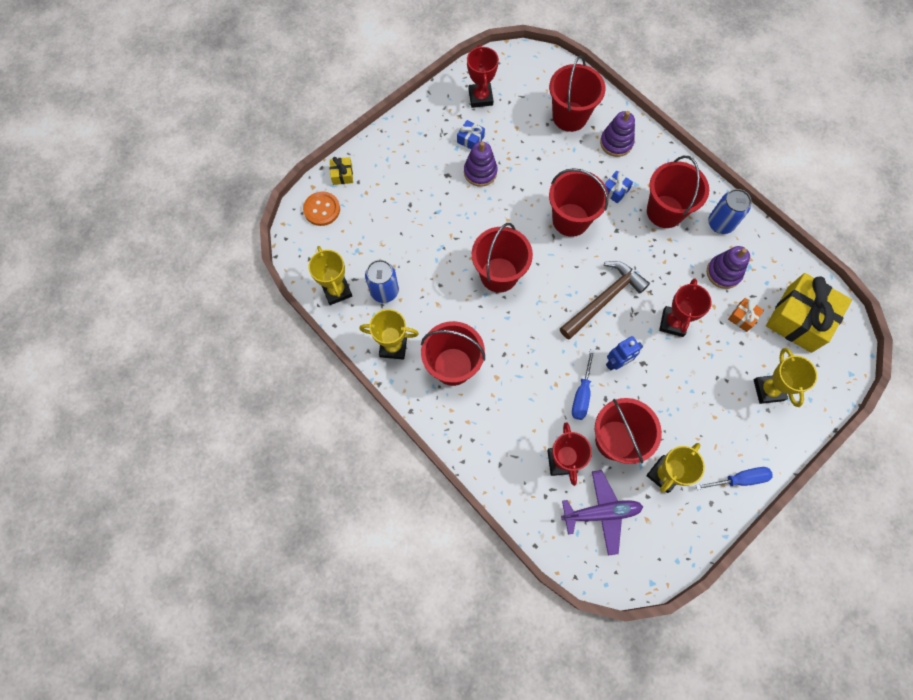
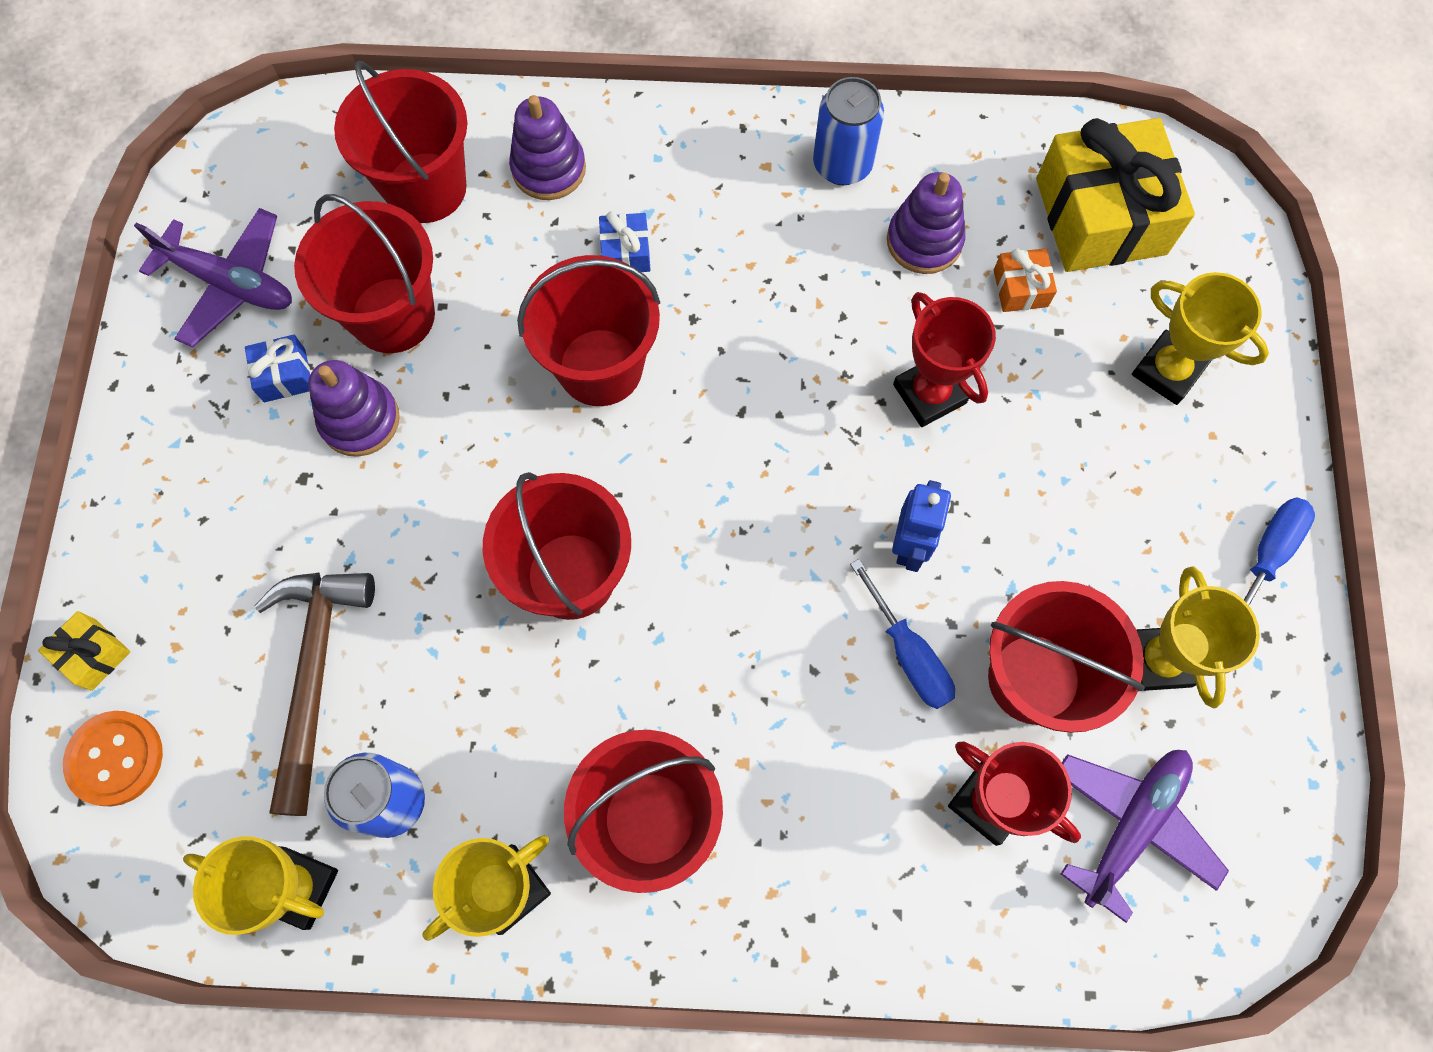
camera: 45 degrees left, 0 degrees up
red trophy [467,45,499,108] -> purple plane [134,208,292,347]
brown hammer [560,261,650,339] -> brown hammer moved to [254,573,375,816]
red bucket [647,156,709,228] -> red bucket moved to [294,194,435,353]

